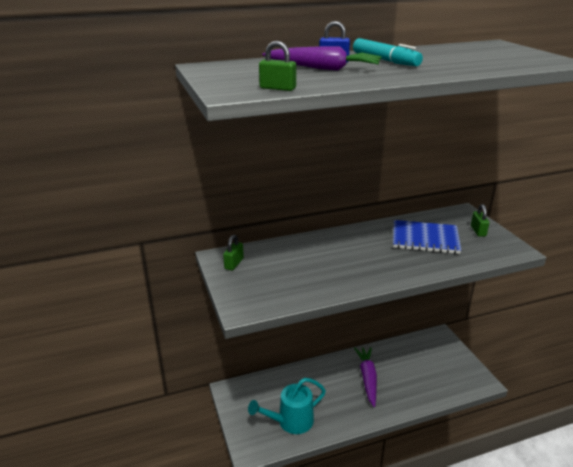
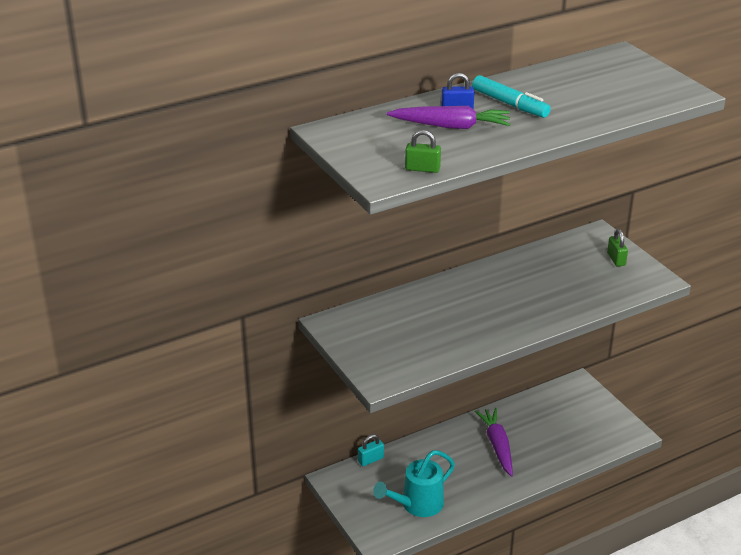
camera: 10 degrees left, 5 degrees up
green padlock [223,235,244,271] -> none
blue notebook [393,220,461,254] -> none
none -> turquoise padlock [358,434,384,466]

